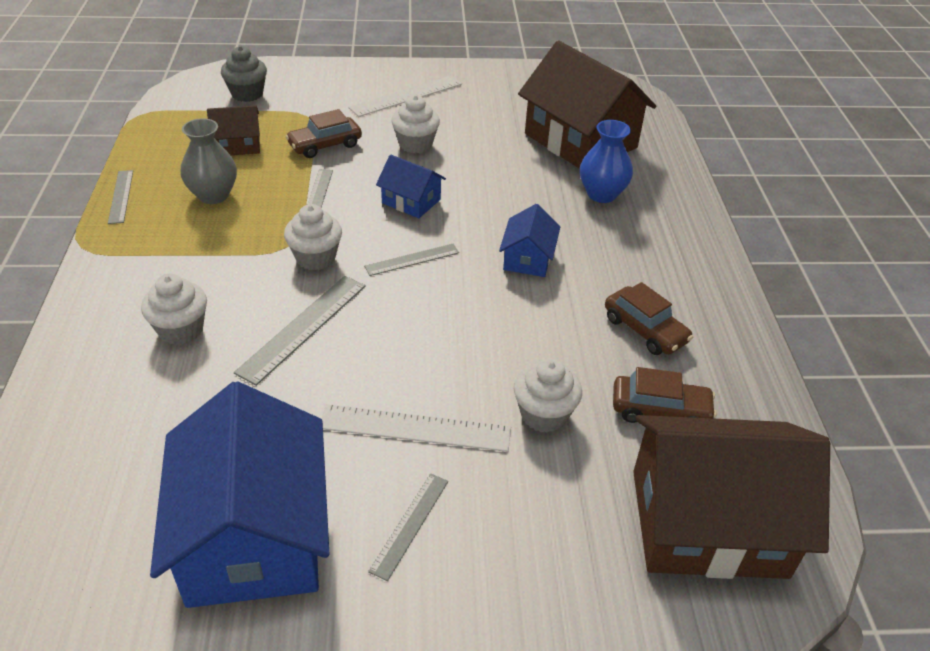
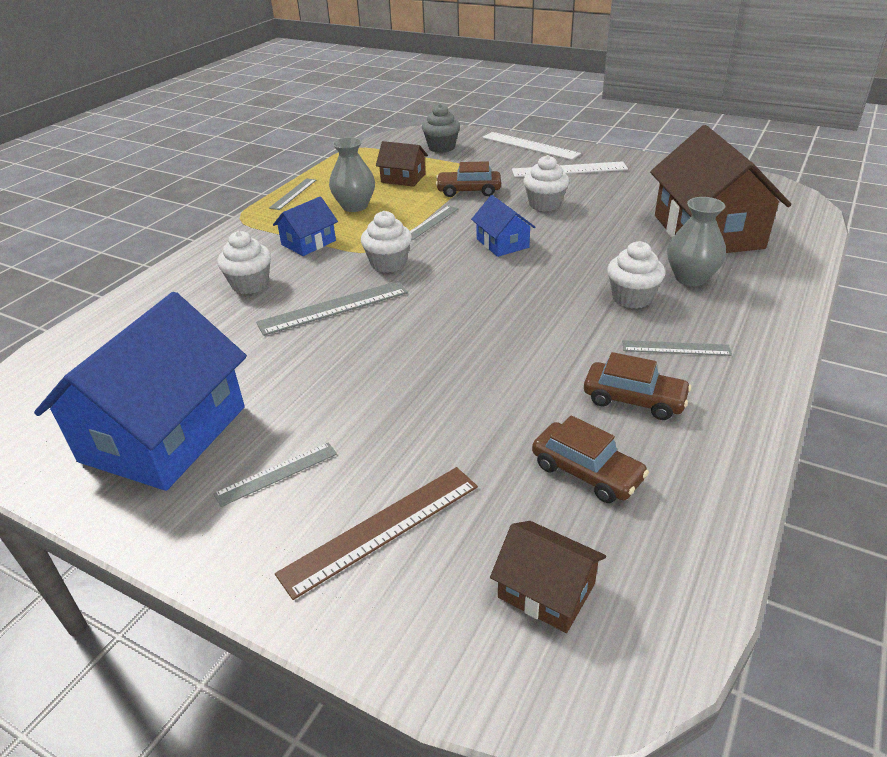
camera: 35 degrees right, 5 degrees down
white ruler [322,404,511,452] -> white ruler moved to [482,132,581,160]
grey ruler [364,244,459,276] -> grey ruler moved to [622,340,732,356]
blue house [499,204,560,277] -> blue house moved to [273,196,338,256]
white cupcake [514,358,582,433] -> white cupcake moved to [607,241,665,308]
blue vase [580,120,633,203] -> grey vase [667,197,726,286]
brown car [605,282,693,355] -> brown car turned 60 degrees counterclockwise [584,352,691,420]
brown house [633,415,830,579] -> brown house [490,521,606,633], size x0.47
none -> brown ruler [275,467,478,600]

